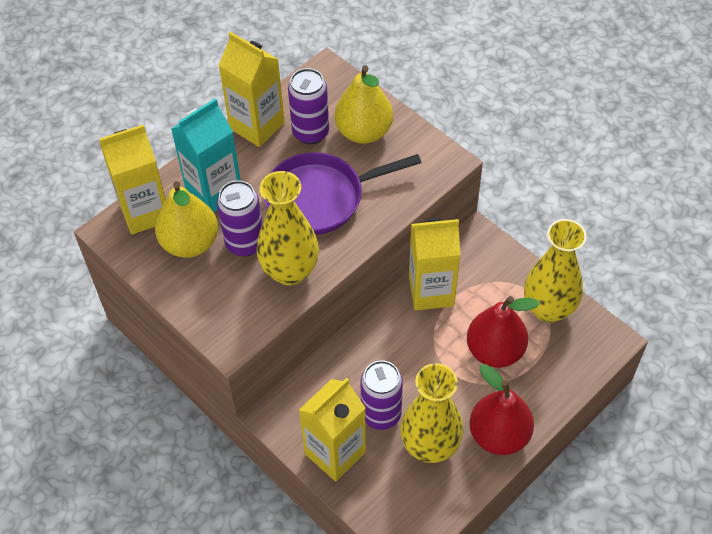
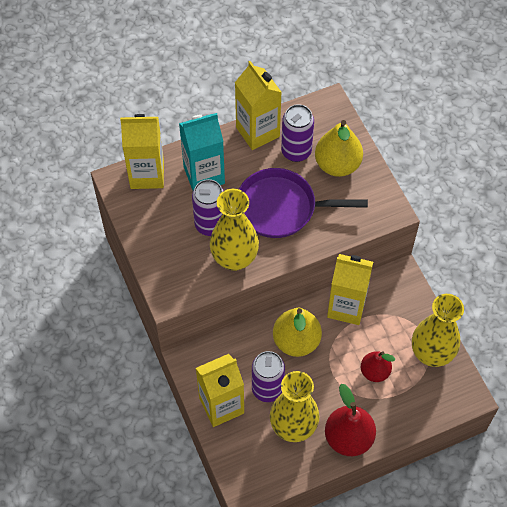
camera: 20 degrees right, 5 degrees up
yellow pear [155,181,218,258] -> yellow pear moved to [273,308,322,357]
red pear [467,296,540,368] -> red pear [361,351,395,382], size x0.63

